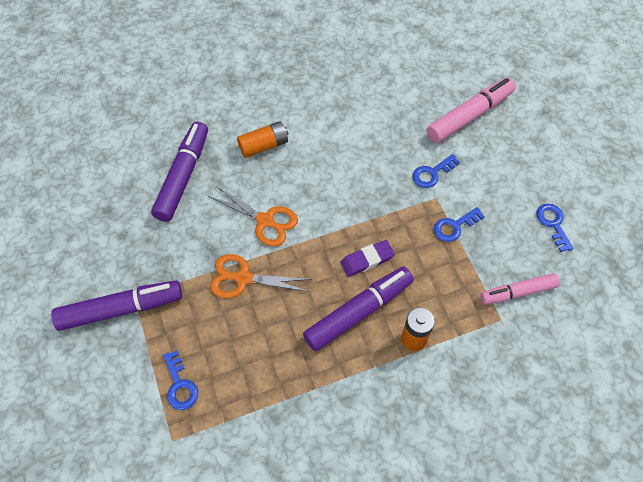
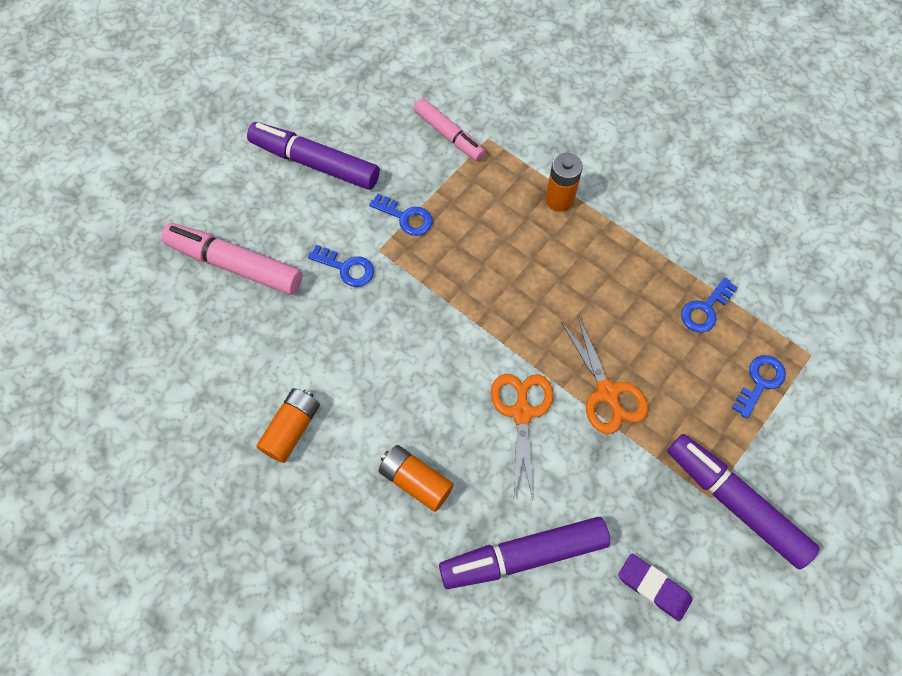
camera: 120 degrees left, 5 degrees up
purple marker [303,267,414,352] -> purple marker moved to [247,122,380,190]
purple eraser [340,240,395,277] -> purple eraser moved to [618,554,693,621]
blue key [536,204,574,252] -> blue key moved to [681,277,738,333]
none -> orange battery [256,388,320,463]

